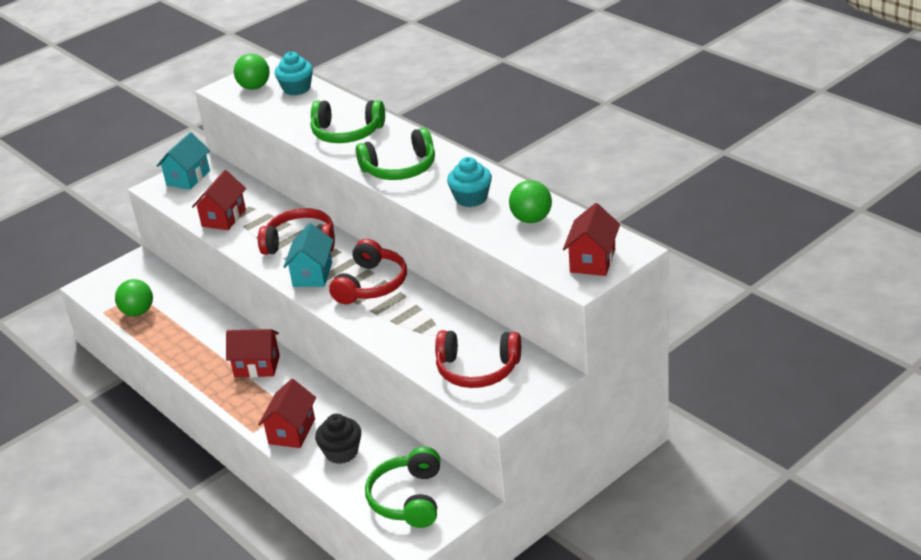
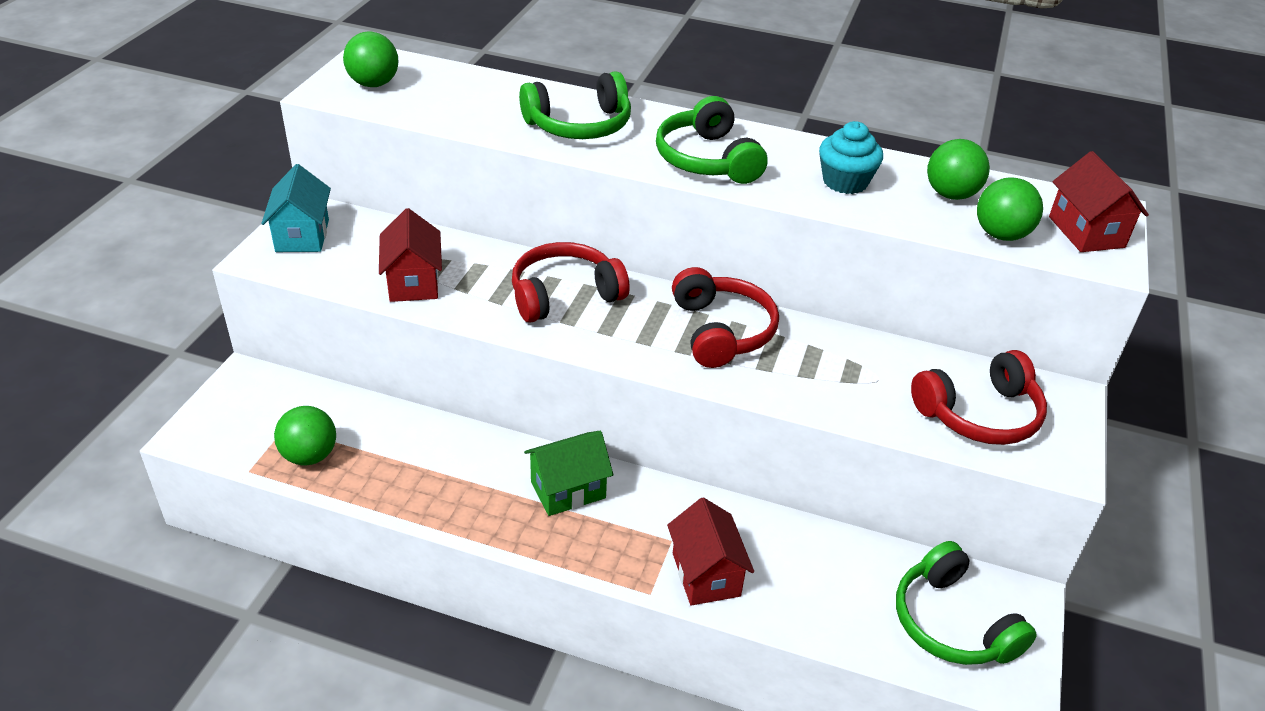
camera: 35 degrees left, 5 degrees up
red house [226,329,280,377] -> green house [524,431,613,516]
turquoise cupcake [275,52,313,96] -> none
turquoise house [283,223,333,287] -> none
black cupcake [315,414,361,464] -> none
green headphones [356,127,435,180] -> green headphones turned 120 degrees clockwise [656,96,768,184]
none -> green ball [977,178,1043,241]

